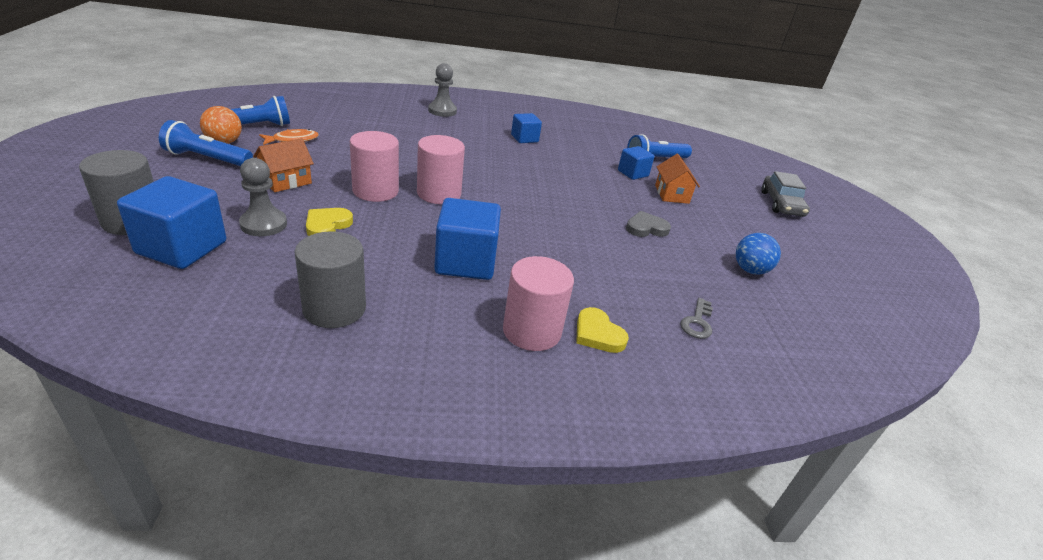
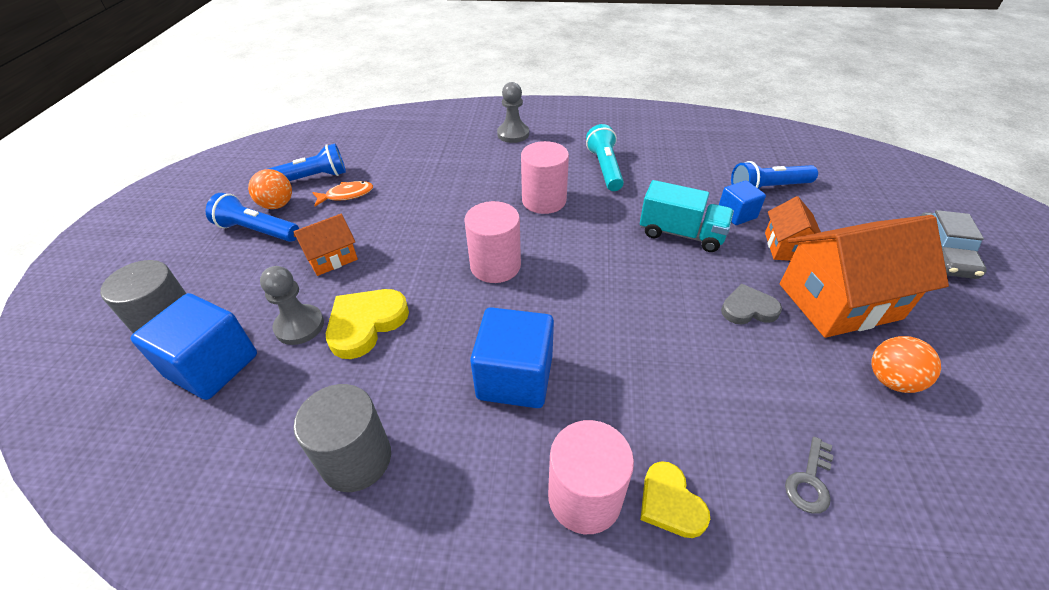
camera: 15 degrees right, 10 degrees up
yellow heart [306,208,353,236] -> yellow heart [326,289,409,359], size x1.53
pink cylinder [350,131,399,202] -> pink cylinder moved to [521,141,569,214]
blue cube [511,113,542,143] -> turquoise flashlight [586,124,624,191]
blue ball [736,233,781,275] -> orange ball [872,336,941,393]
none -> turquoise truck [640,180,734,252]
none -> orange house [780,215,949,338]

